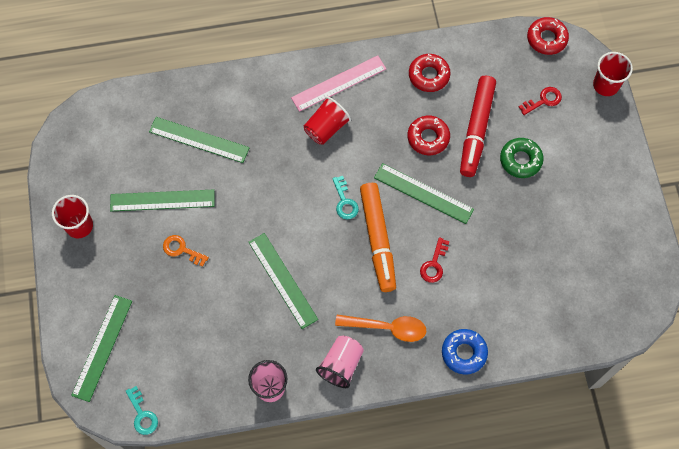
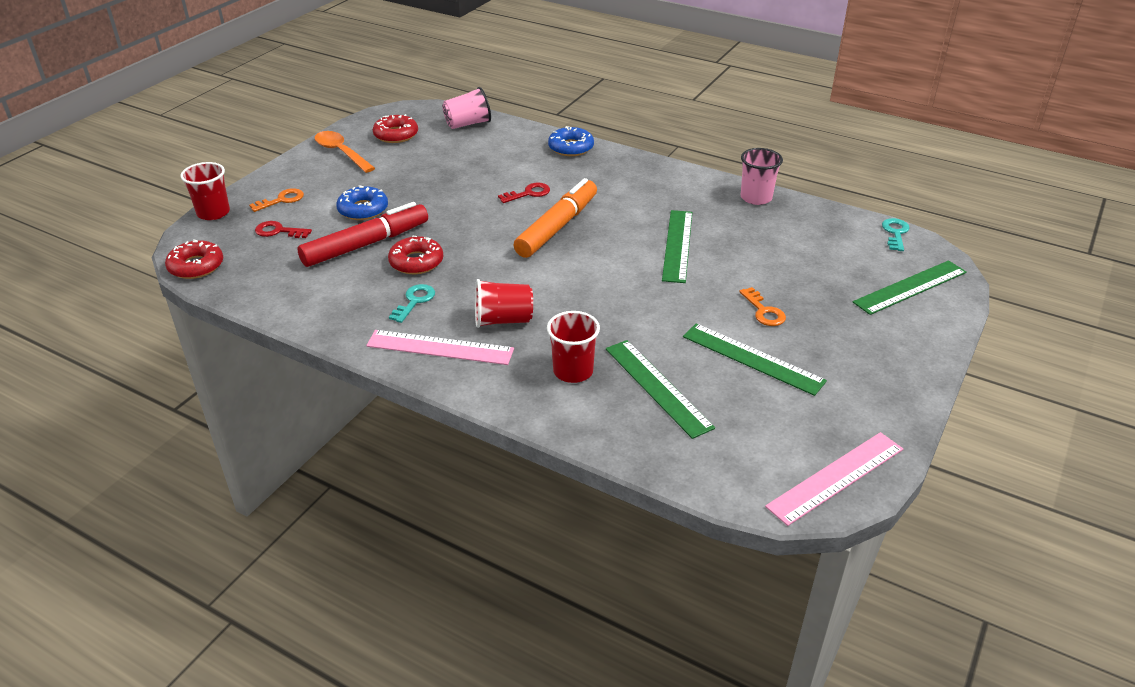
camera: 140 degrees left, 30 degrees down
red cup [52,195,93,238] -> red cup moved to [547,311,600,383]
pink cup [316,336,364,388] -> pink cup moved to [443,87,491,129]
turquoise key [332,176,359,220] -> turquoise key moved to [389,284,435,323]
orange spoon [335,315,426,342] -> orange spoon moved to [314,131,375,173]
green ruler [374,163,474,224] -> none
red donut [409,54,451,92] -> red donut moved to [373,114,418,143]
green donut [500,138,544,178] -> blue donut [336,185,388,220]
none -> orange key [249,188,304,212]
none -> pink ruler [765,432,903,526]

